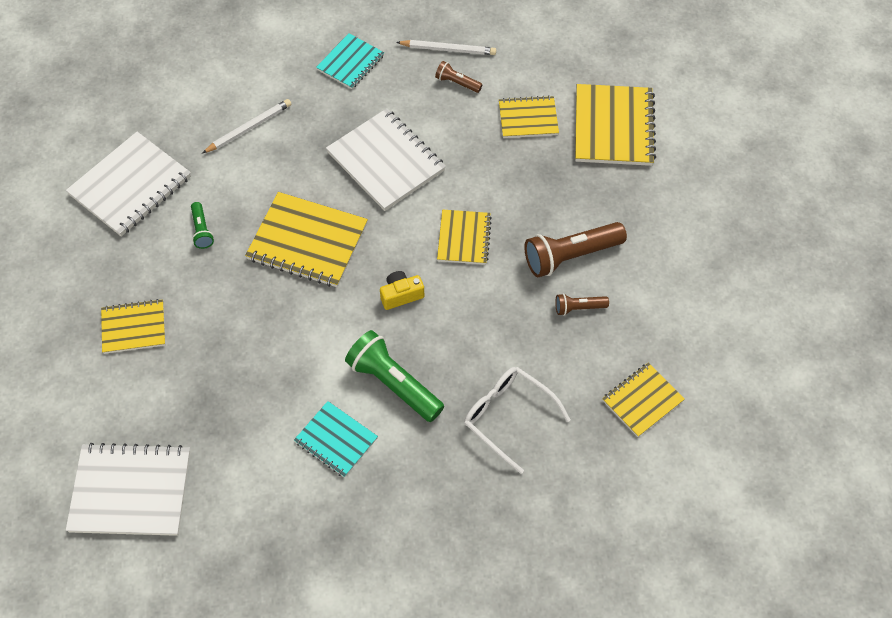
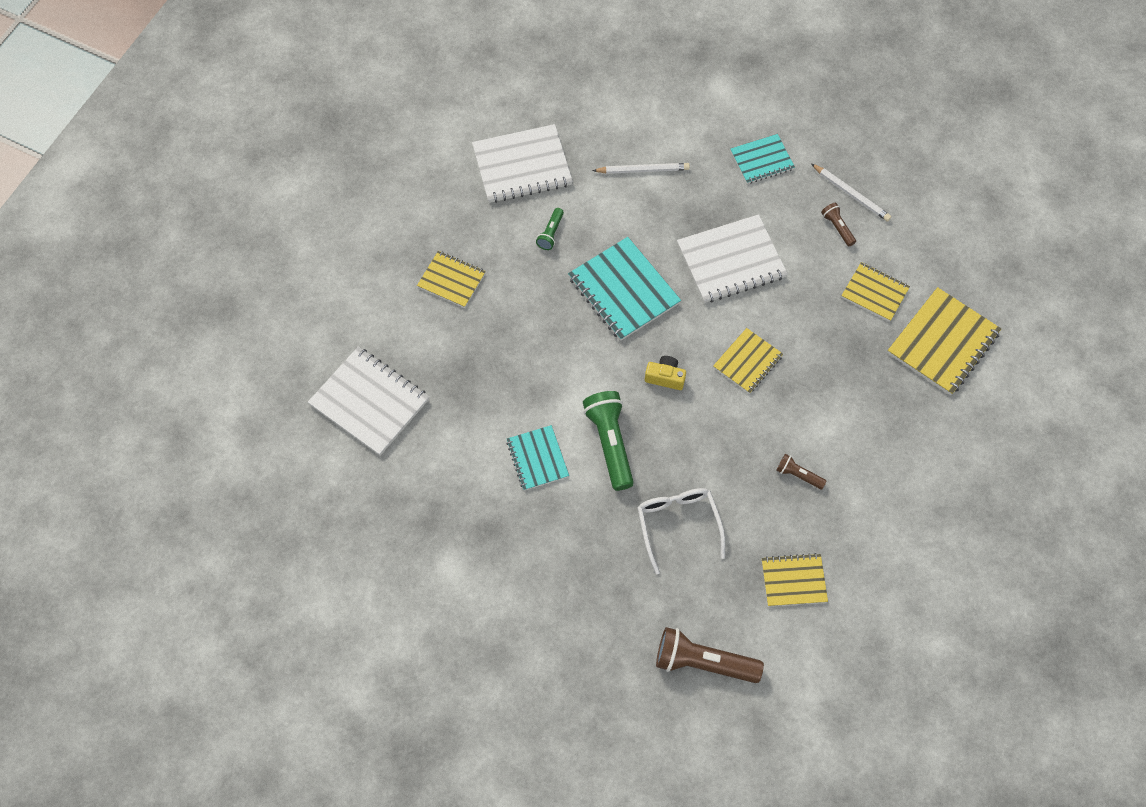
camera: 35 degrees right, 5 degrees up
yellow notebook [245,192,368,287] -> turquoise notebook [568,237,681,341]
white notebook [326,108,446,211] -> white notebook turned 75 degrees clockwise [677,214,788,303]
brown flashlight [524,222,627,277] -> brown flashlight moved to [656,627,764,683]

